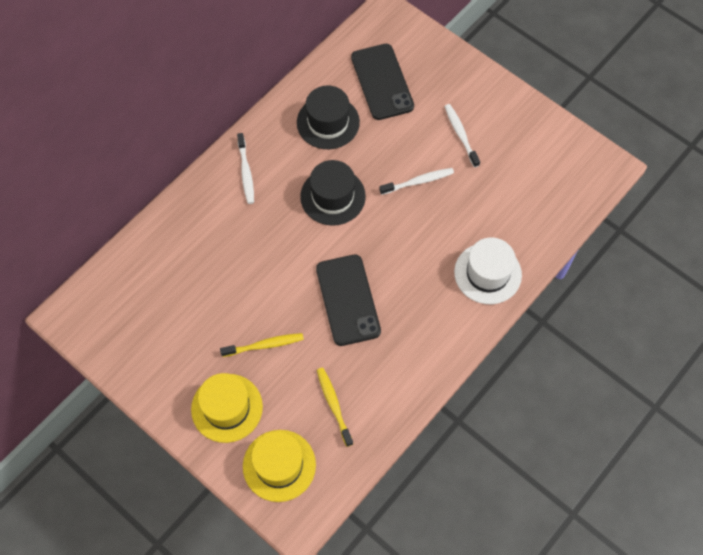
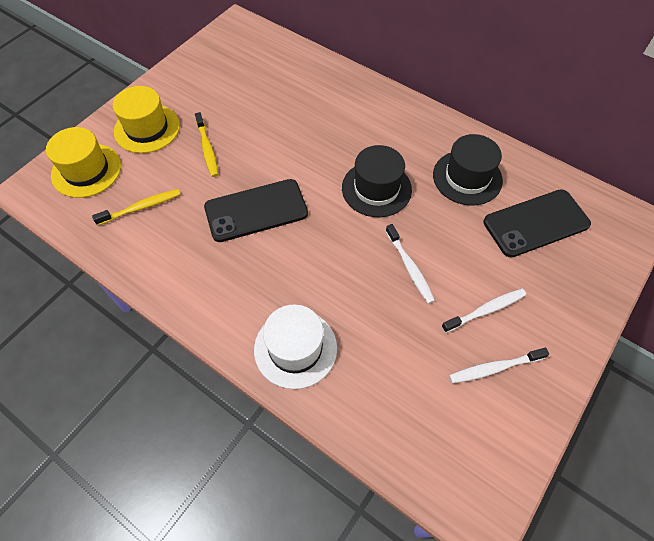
camera: 85 degrees right, 5 degrees down
white toothbrush [237,133,254,204] -> white toothbrush moved to [449,348,549,383]

